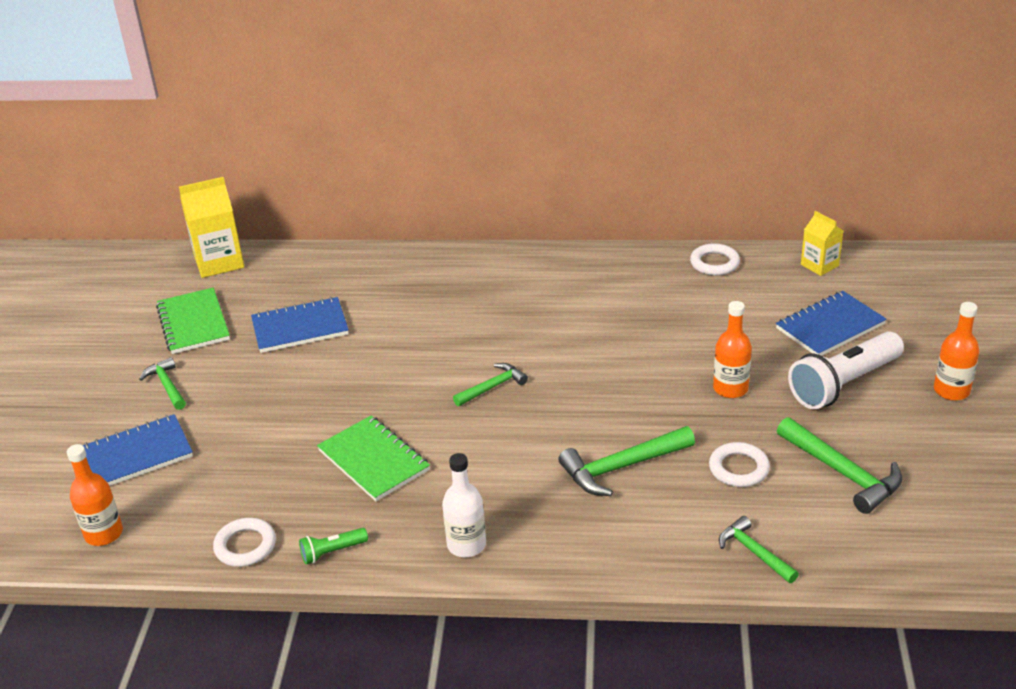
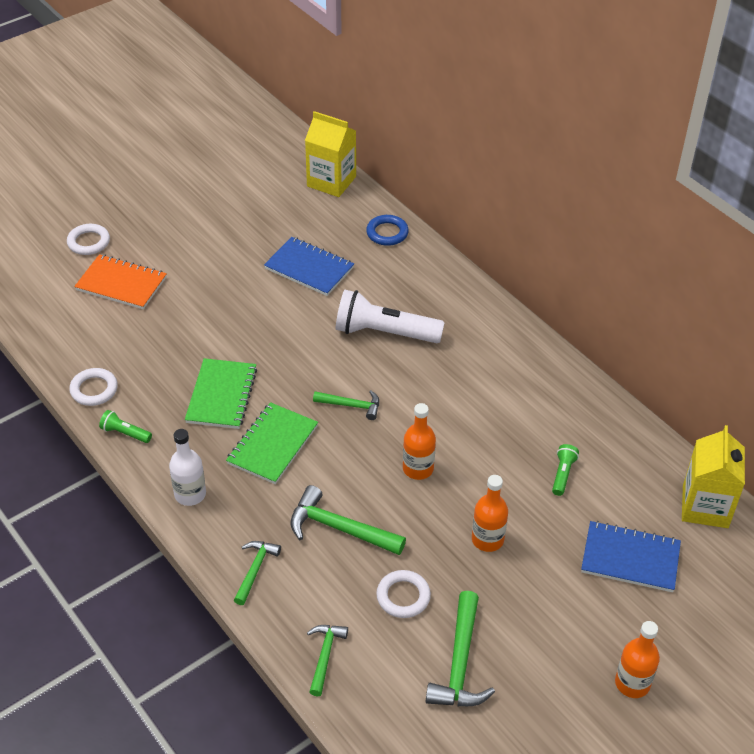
camera: 45 degrees right, 10 degrees up
orange bottle [67,444,123,546] -> orange bottle moved to [403,403,436,480]
blue notebook [83,414,193,486] -> orange notebook [74,254,167,309]
green hammer [139,357,186,410] -> green hammer moved to [234,541,281,605]
green notebook [156,288,230,354] -> green notebook moved to [226,402,318,484]
white ring [690,243,740,276] -> white ring moved to [67,224,110,255]
white flashlight [788,331,904,409] -> white flashlight moved to [336,290,445,343]
yellow carton [801,211,843,276] -> yellow carton [682,425,745,528], size x1.67
none -> blue ring [366,215,409,246]
none -> green flashlight [552,444,579,496]

